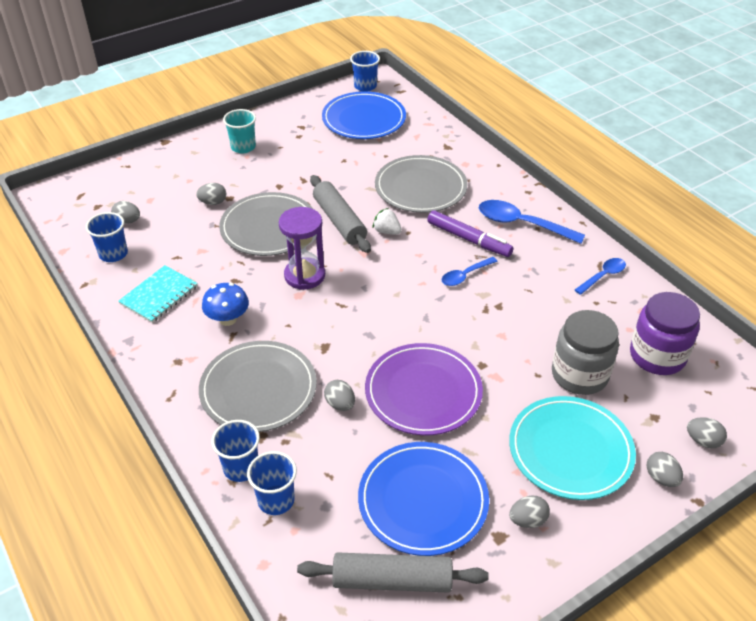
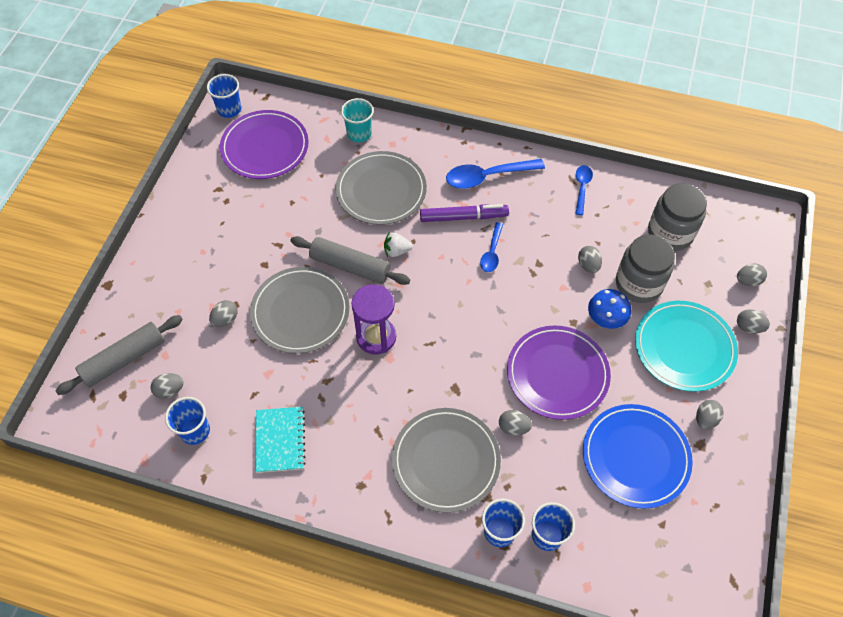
camera: 40 degrees left, 15 degrees up
blue mushroom [202,283,249,326] -> blue mushroom moved to [588,289,631,329]
turquoise cup [223,109,256,153] -> turquoise cup moved to [341,98,374,142]
grey rolling pin [297,552,489,593] -> grey rolling pin moved to [55,315,183,395]
blue plate [322,91,406,139] -> purple plate [220,110,309,179]
purple jar [630,292,700,375] -> grey jar [648,183,707,251]
none -> grey egg [578,246,602,273]

